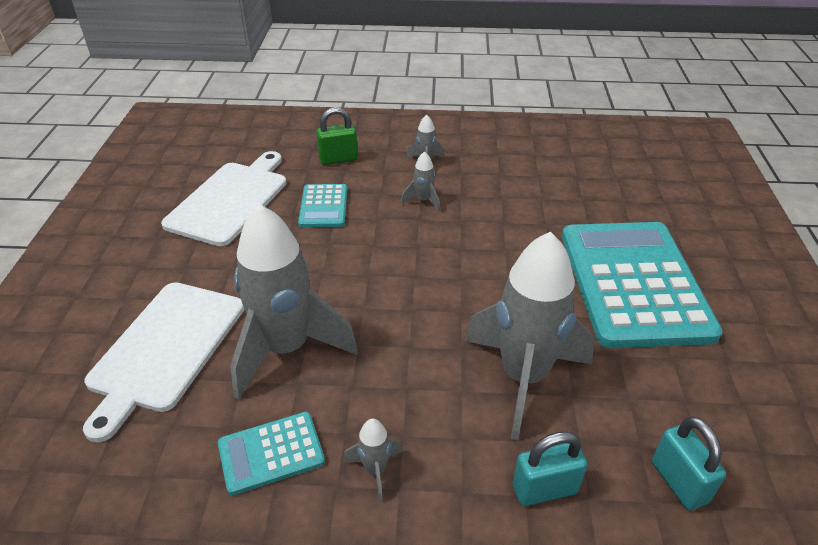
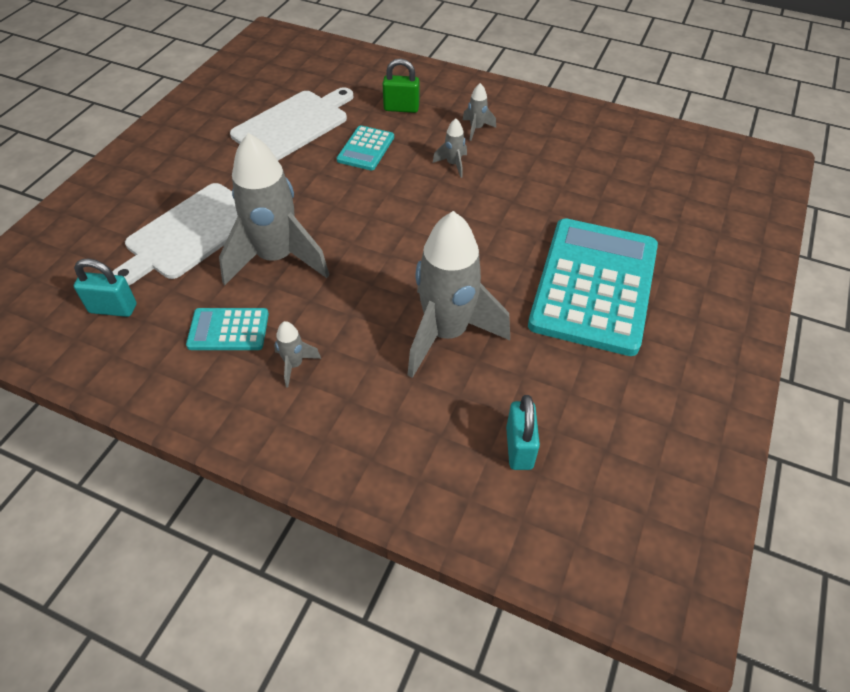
camera: 20 degrees right, 10 degrees up
turquoise padlock [513,431,587,506] -> turquoise padlock moved to [74,259,137,317]

